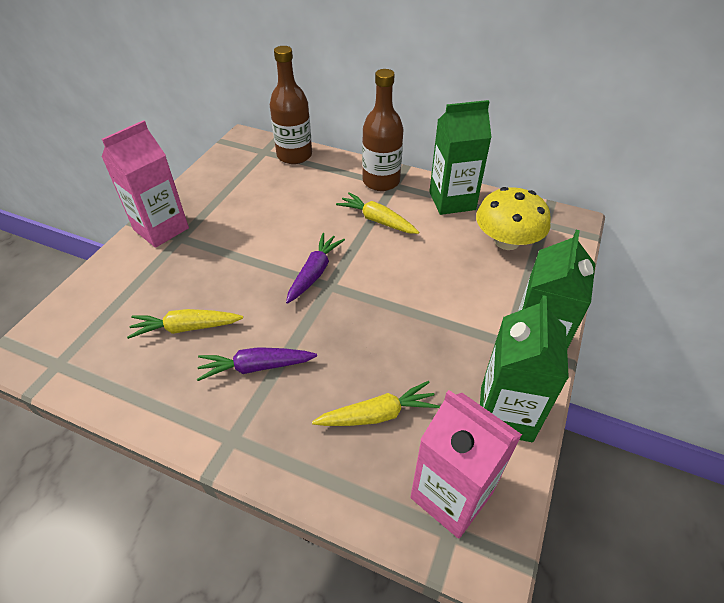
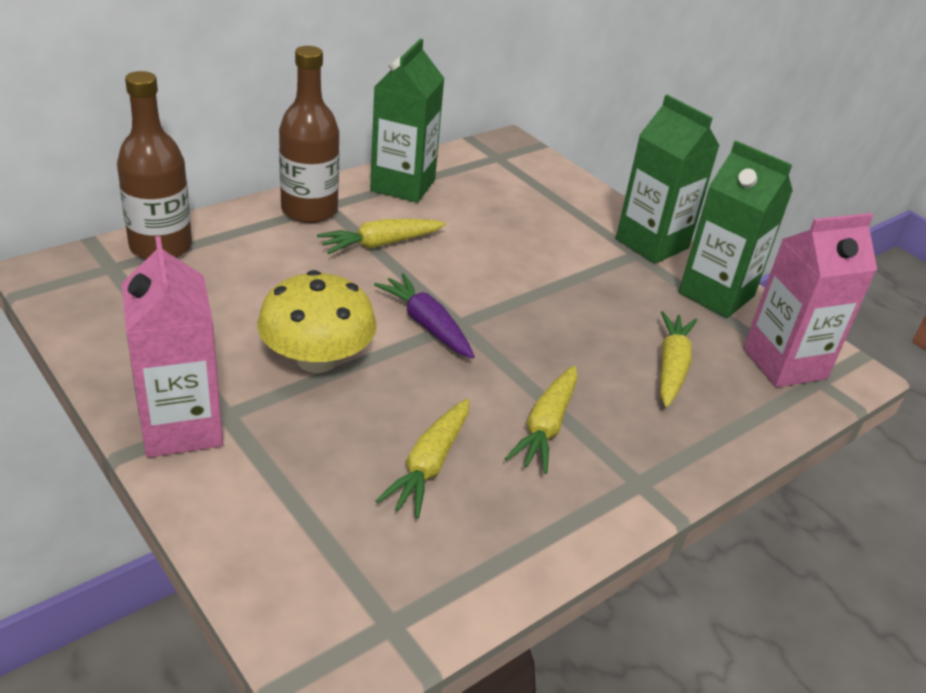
camera: 65 degrees left, 10 degrees down
purple carrot [197,347,317,381] -> yellow carrot [505,365,578,474]
yellow mushroom [476,187,551,250] -> yellow mushroom moved to [257,270,377,373]

